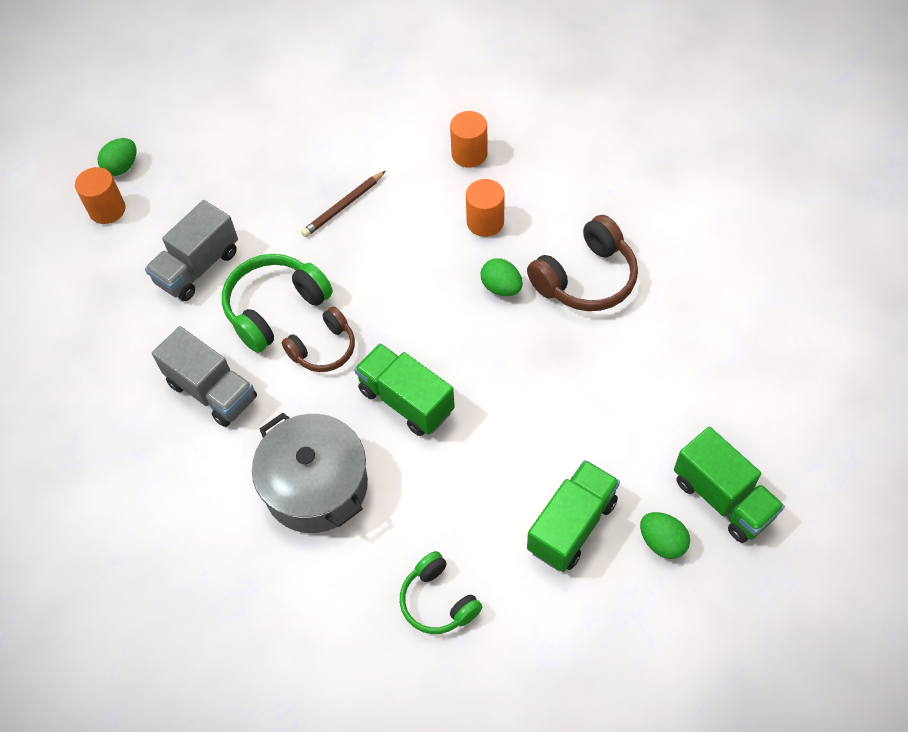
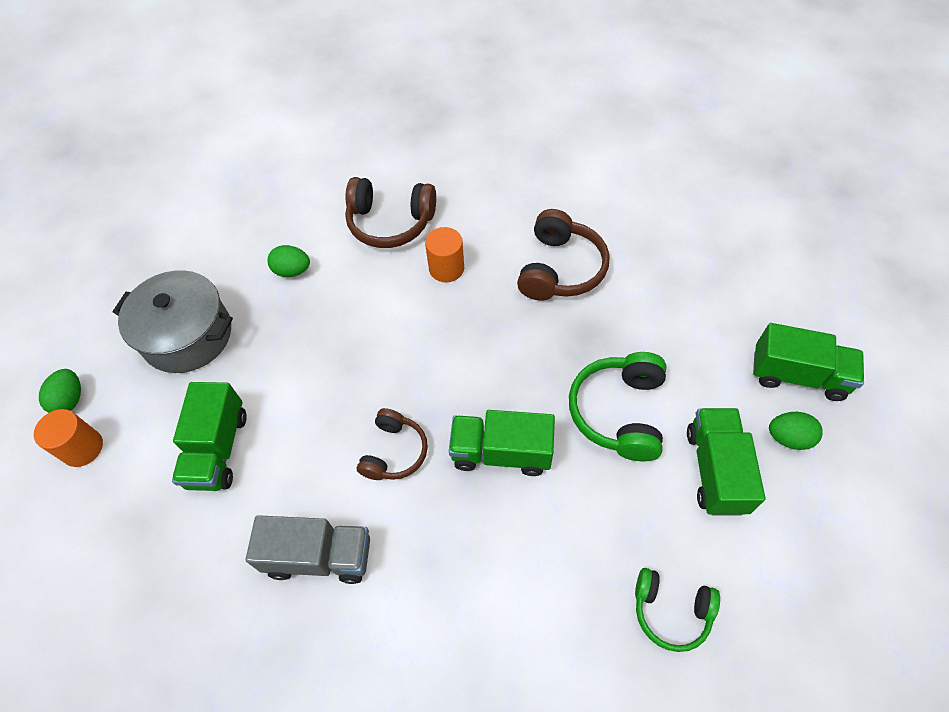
camera: 35 degrees left, 0 degrees up
grey truck [145,200,238,301] -> green truck [172,382,247,491]
green headphones [222,254,333,353] -> green headphones moved to [569,352,666,461]
grey pot [252,413,368,533] -> grey pot moved to [113,270,233,373]
brown pencil [301,171,385,237] -> none
orange cylinder [450,111,488,168] -> brown headphones [345,177,436,248]
green egg [481,258,523,296] -> green egg moved to [268,245,310,277]

